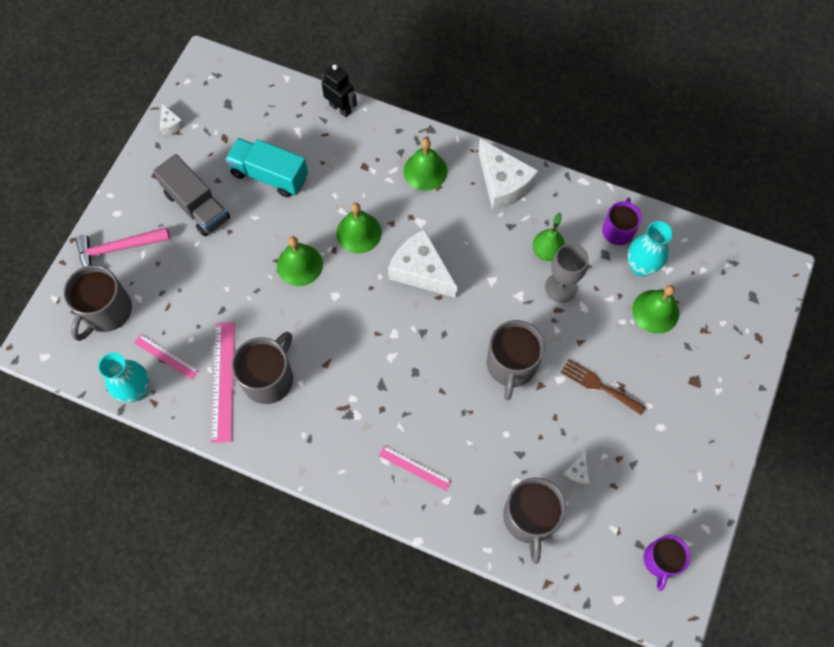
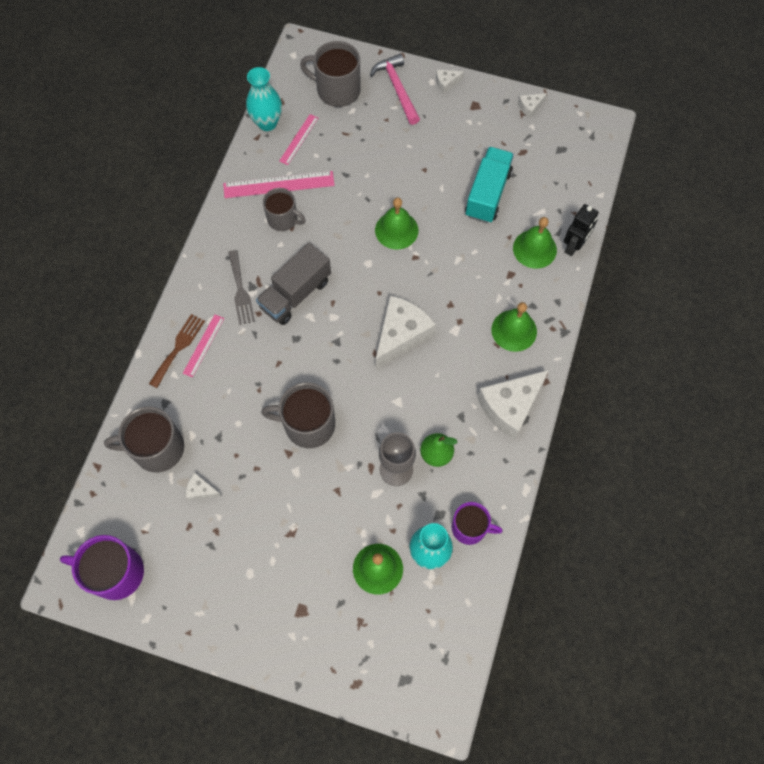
camera: 85 degrees right, 0 degrees up
grey truck [153,154,230,237] -> grey truck moved to [256,242,331,325]
grey mug [232,332,293,404] -> grey mug [263,188,306,231], size x0.66
green bell [336,203,382,253] -> green bell moved to [513,217,557,269]
brown fork [561,359,645,415] -> brown fork moved to [149,314,205,388]
purple mug [644,535,690,591] -> purple mug [60,535,144,600], size x1.51
none -> grey fork [228,250,255,325]
none -> white cheese [436,70,464,94]

